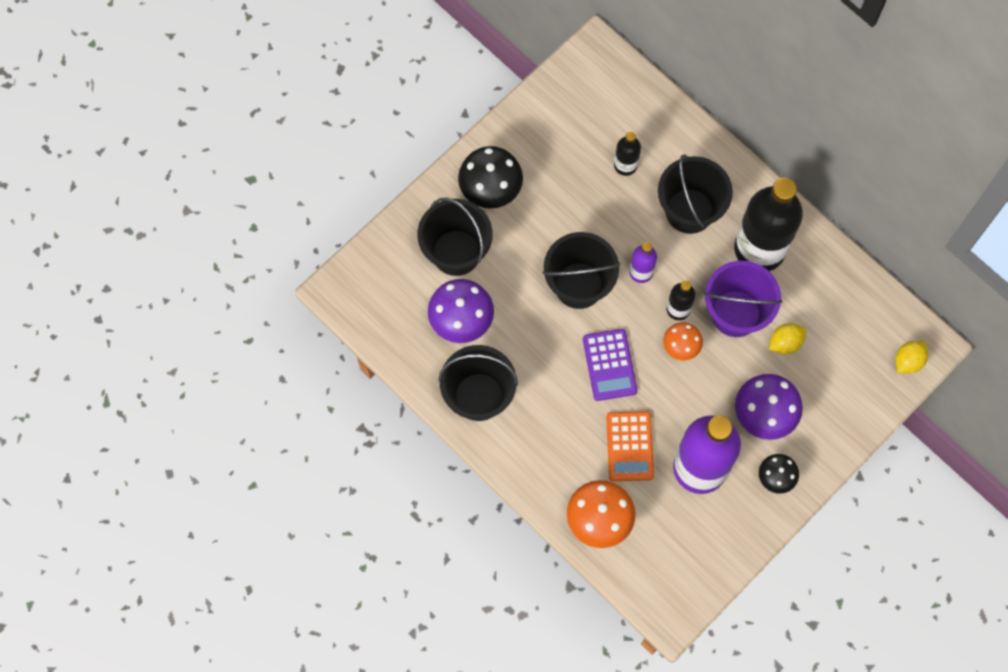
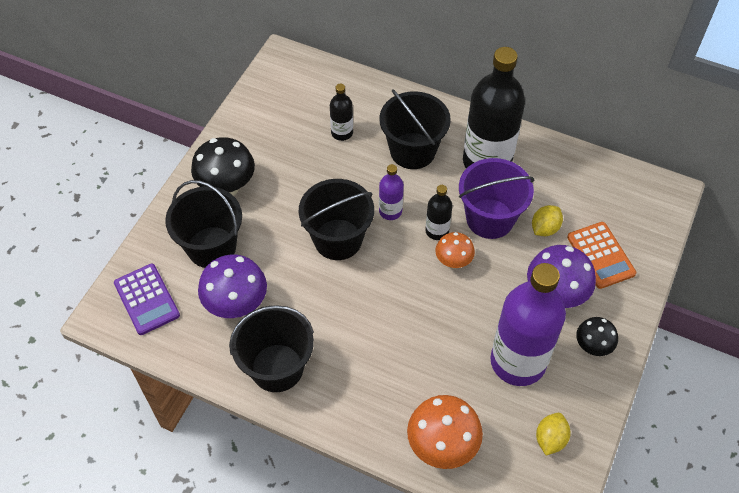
camera: 20 degrees left, 15 degrees down
purple calculator [583,329,637,401] -> purple calculator moved to [114,264,180,335]
orange calculator [606,411,654,481] -> orange calculator moved to [567,222,636,289]
yellow lemon [895,341,928,374] -> yellow lemon moved to [536,413,571,456]

